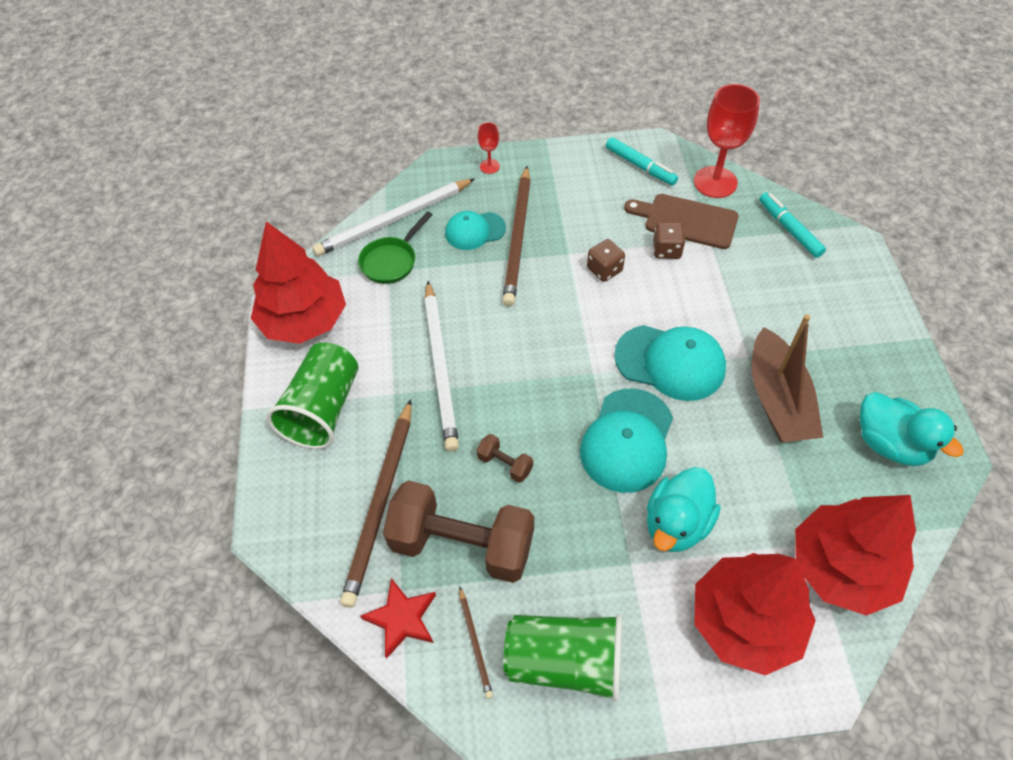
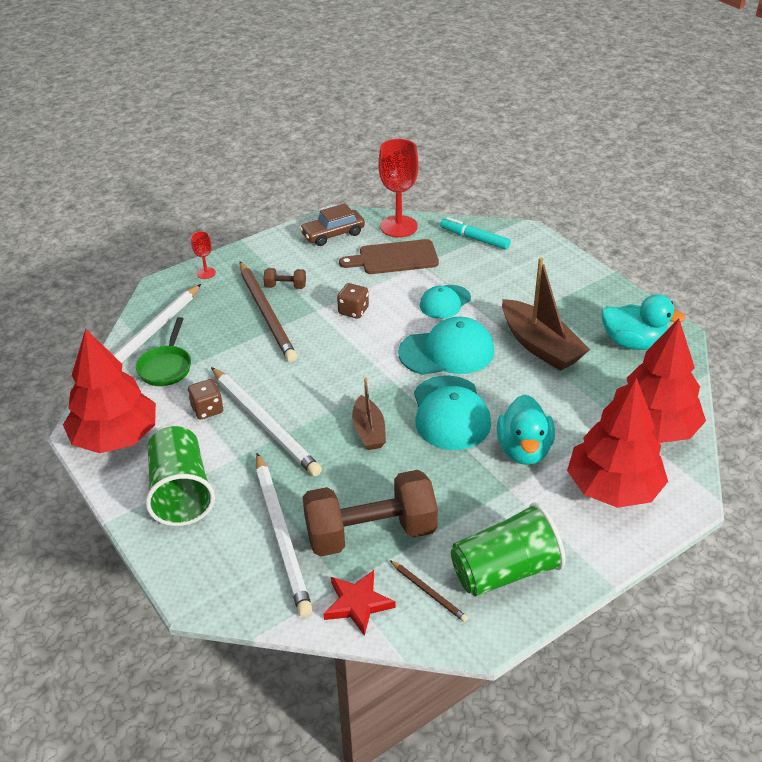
camera: 30 degrees left, 15 degrees down
brown pencil [340,399,412,608] -> white pencil [256,453,313,617]
turquoise cap [445,211,506,250] -> turquoise cap moved to [420,285,471,319]
brown dumbbell [477,434,533,483] -> brown dumbbell moved to [263,268,306,289]
turquoise marker [606,137,678,185] -> brown car [300,203,365,246]
brown dice [653,222,685,259] -> brown dice moved to [188,379,223,419]
none -> brown boat [352,377,386,450]

